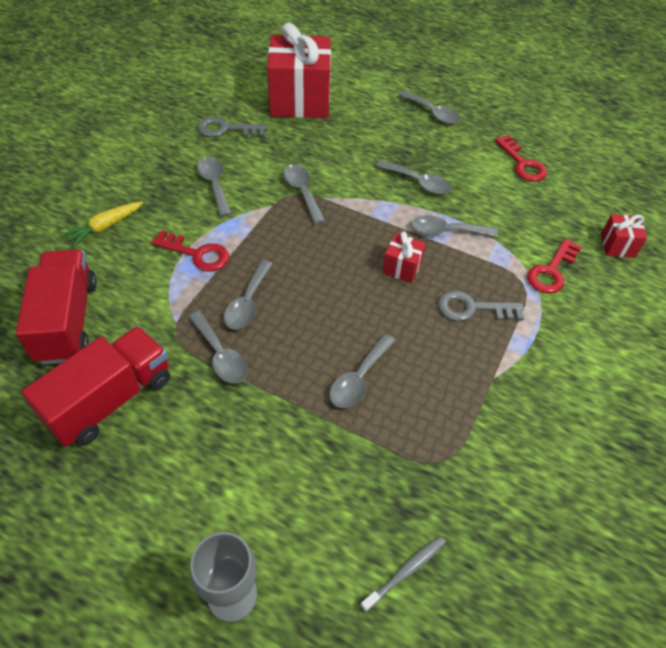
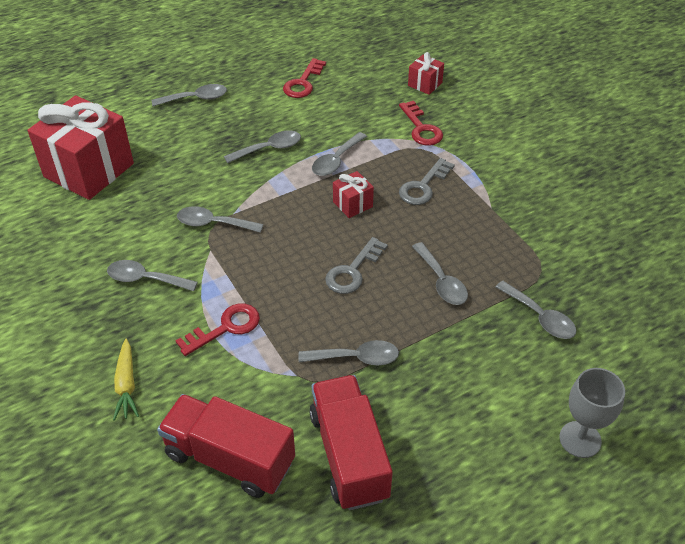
camera: 55 degrees left, 5 degrees down
grey key [197,117,267,137] -> grey key moved to [325,237,388,294]
grey spoon [224,260,273,329] -> grey spoon moved to [495,281,576,339]
grey toothbrush [361,536,446,612] -> none
red key [495,135,547,181] -> red key turned 105 degrees clockwise [283,58,326,98]

